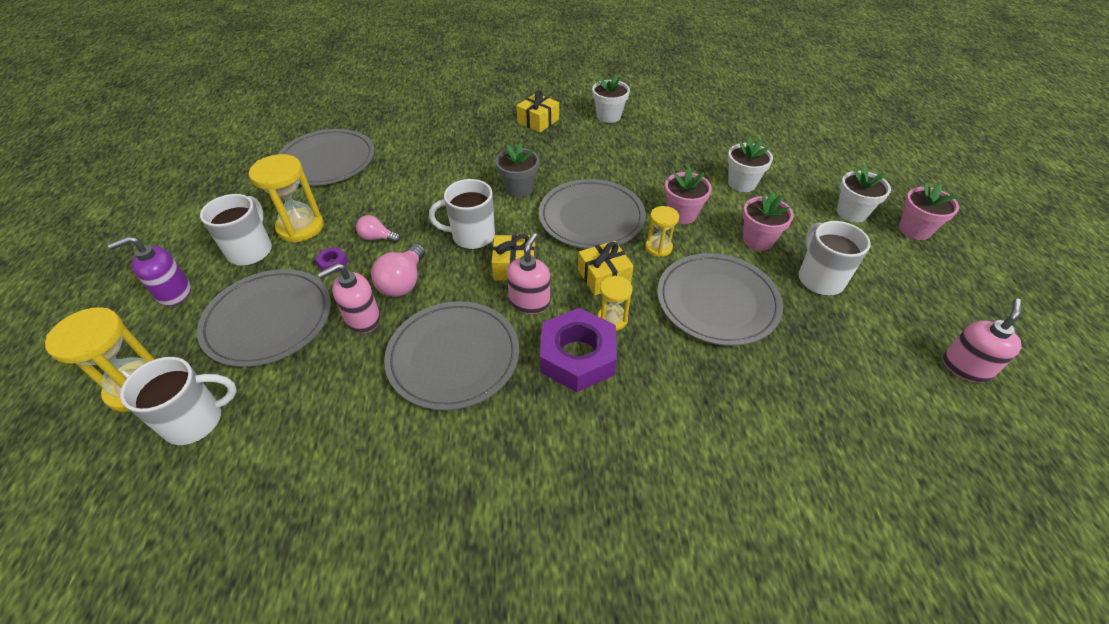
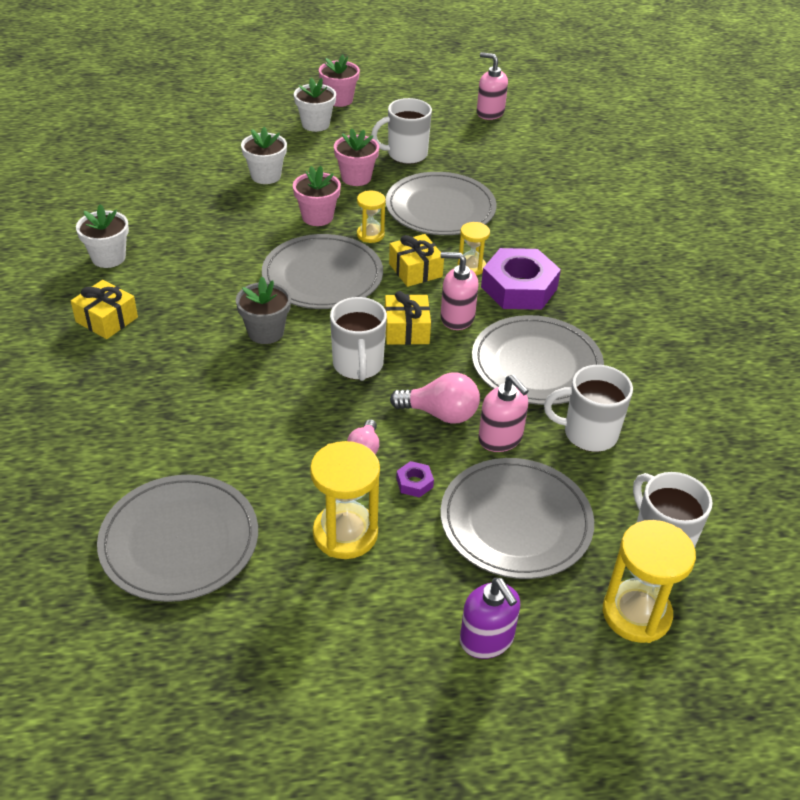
camera: 95 degrees left, 5 degrees down
white mug [200,194,272,266] -> white mug moved to [544,365,633,452]

